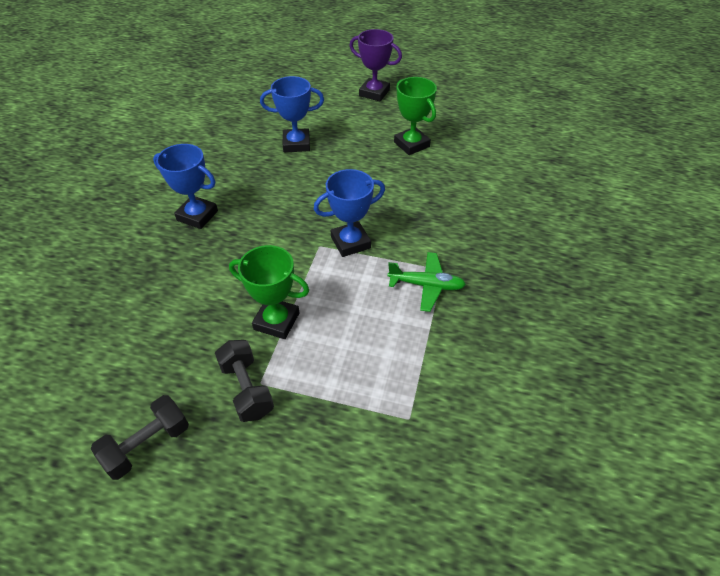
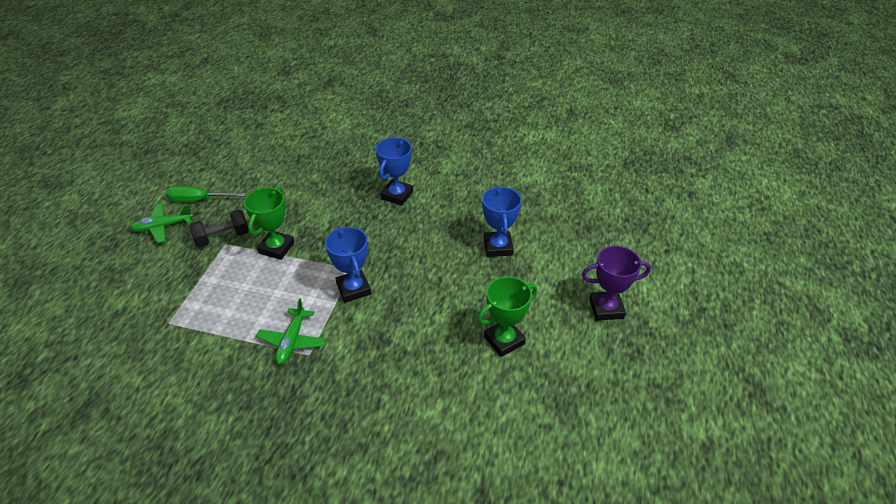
camera: 90 degrees right, 5 degrees down
black dumbbell [91,395,189,480] -> green screwdriver [166,186,246,202]
purple trophy [349,29,402,101] -> purple trophy turned 60 degrees clockwise [582,246,651,321]
none -> green plane [131,203,193,243]

